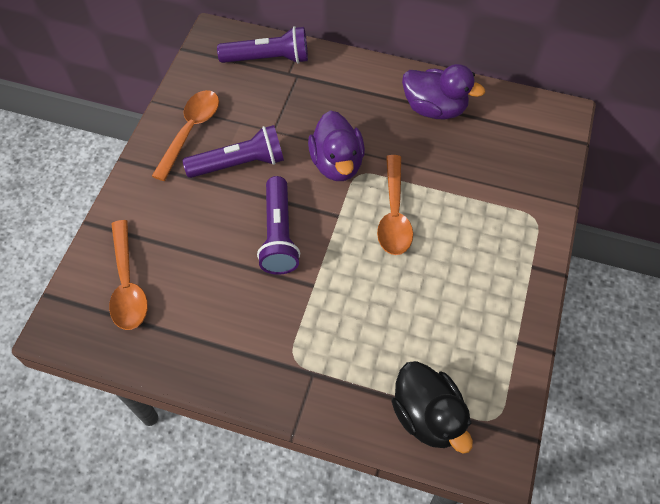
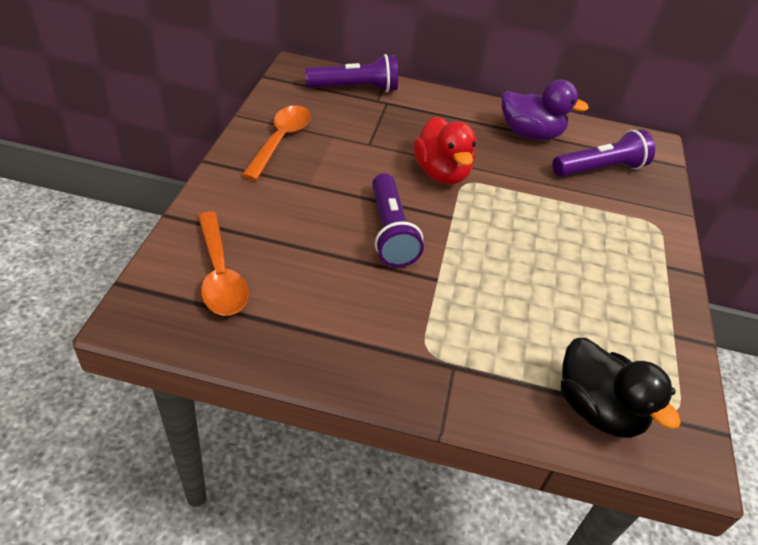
camera: 10 degrees left, 15 degrees down
purple flashlight [183,125,284,178] -> purple flashlight moved to [552,129,655,177]
purple duck [308,110,365,181] -> red duck [414,116,476,184]
orange spoon [377,155,413,255] -> none

